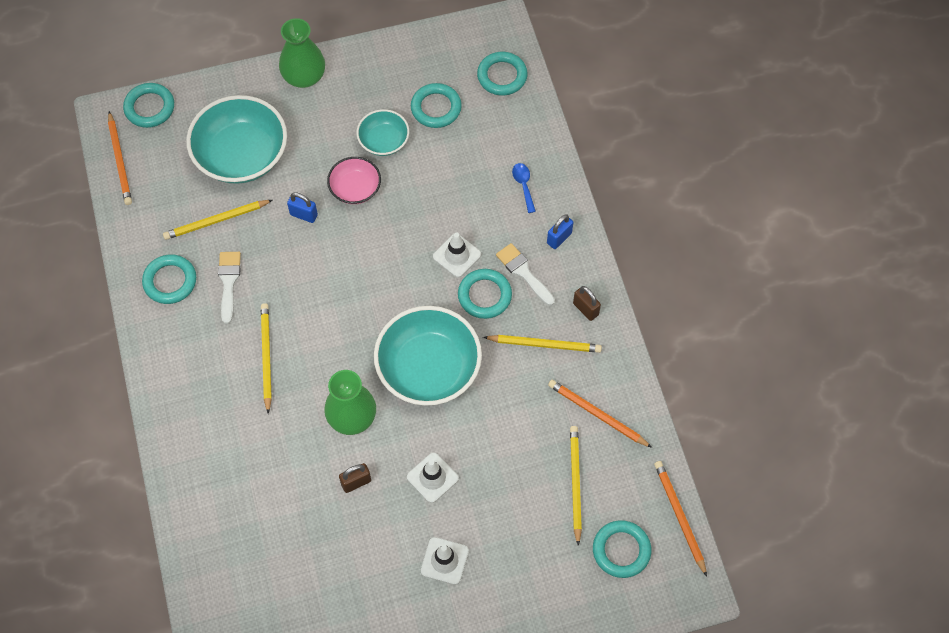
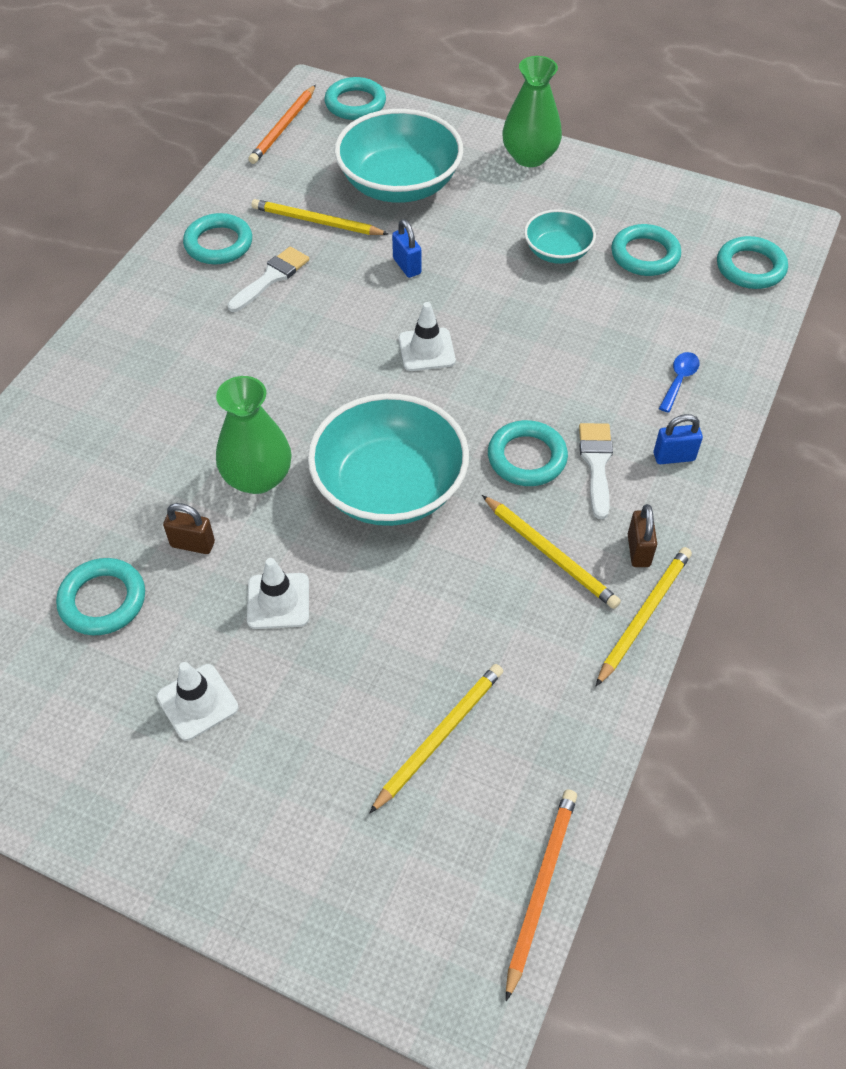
camera: 40 degrees right, 10 degrees down
yellow pencil [261,303,272,414] -> yellow pencil moved to [596,547,692,686]
pink bowl [327,157,381,204] -> none
white traffic cone [433,233,481,277] -> white traffic cone moved to [399,302,456,371]
orange pencil [548,380,652,448] -> none
turquoise ring [593,520,652,578] -> turquoise ring moved to [56,558,145,635]

